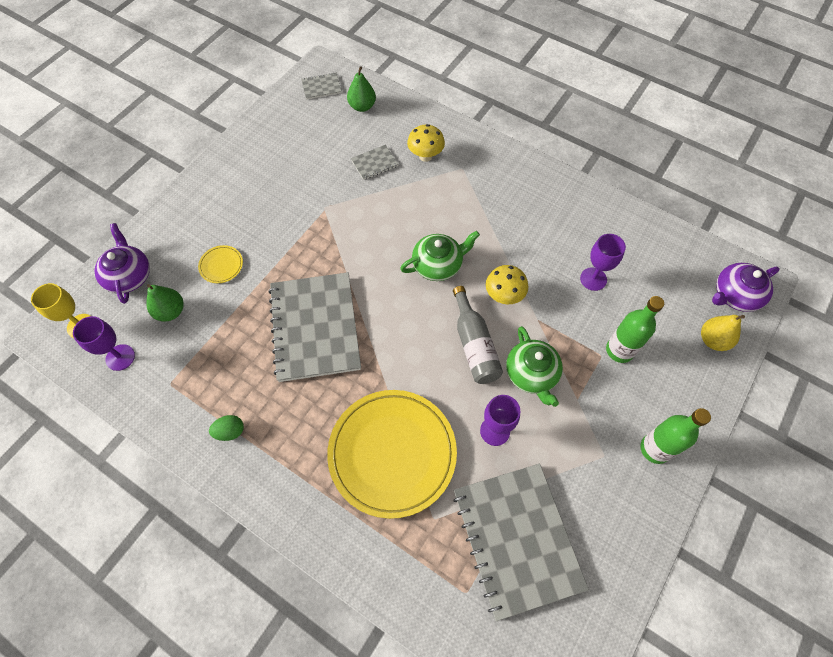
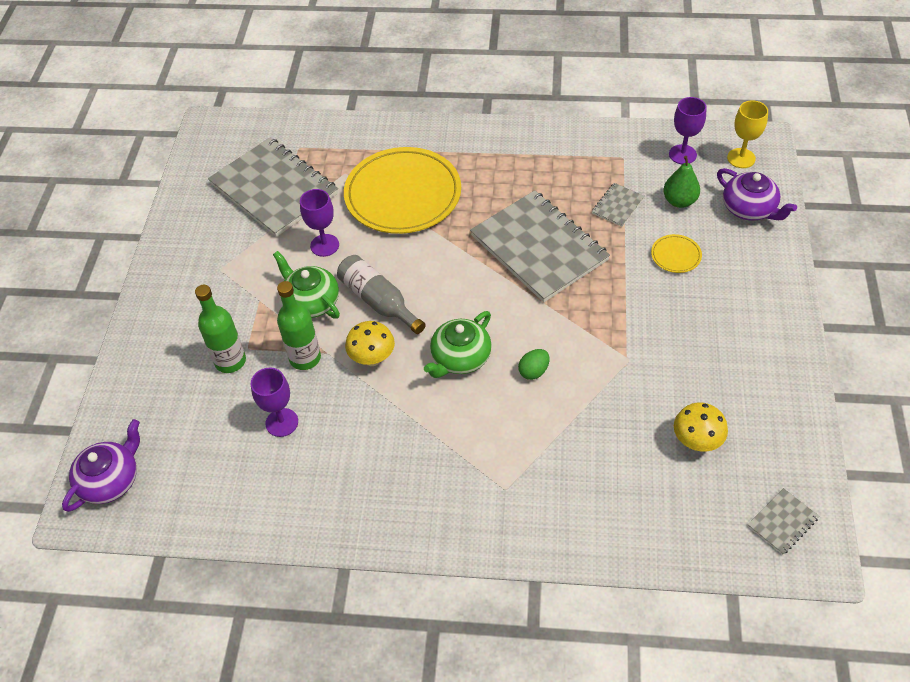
camera: 155 degrees right, 10 degrees down
green egg [209,415,244,441] -> green egg moved to [518,349,549,380]
green pear [347,66,376,112] -> none
grey notebook [351,145,398,180] -> grey notebook moved to [592,183,644,227]
yellow mushroom [407,124,445,162] -> yellow mushroom moved to [674,403,728,451]
green bottle [640,408,711,464] -> green bottle moved to [277,281,321,370]
yellow pear [701,315,745,351] -> none

